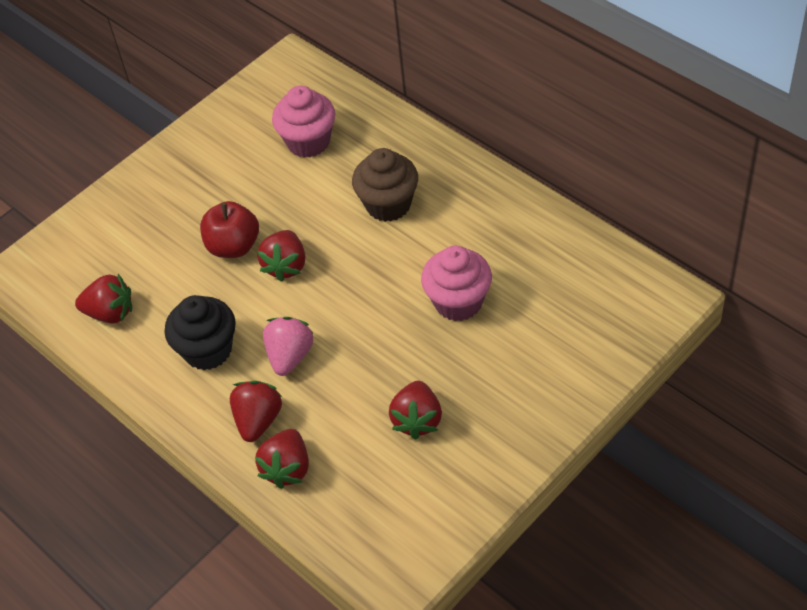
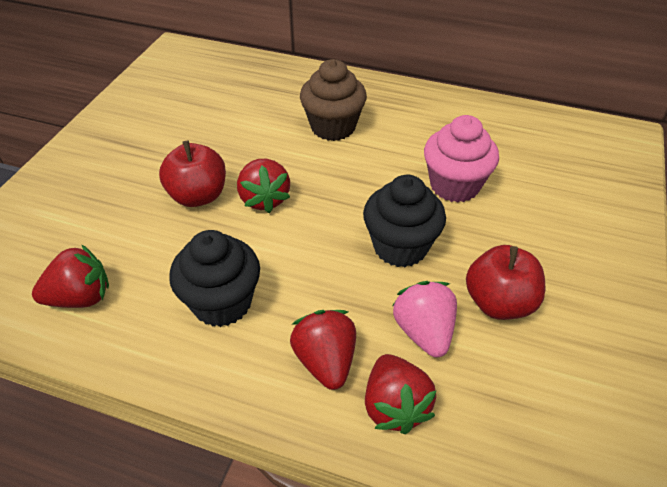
camera: 30 degrees left, 5 degrees down
pink strawberry [263,317,314,376] -> pink strawberry moved to [392,281,457,357]
pink cupcake [272,86,335,158] -> none
red strawberry [389,381,442,439] -> red apple [466,245,545,320]
none -> black cupcake [363,175,446,267]

